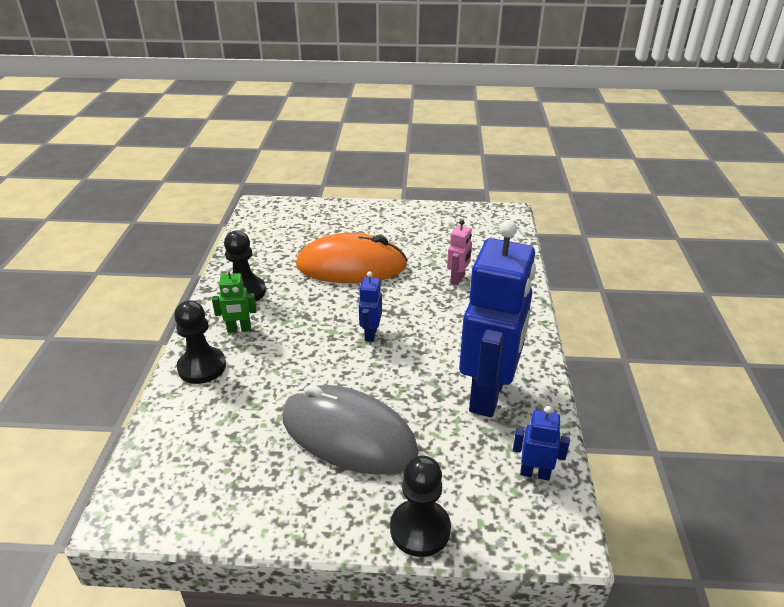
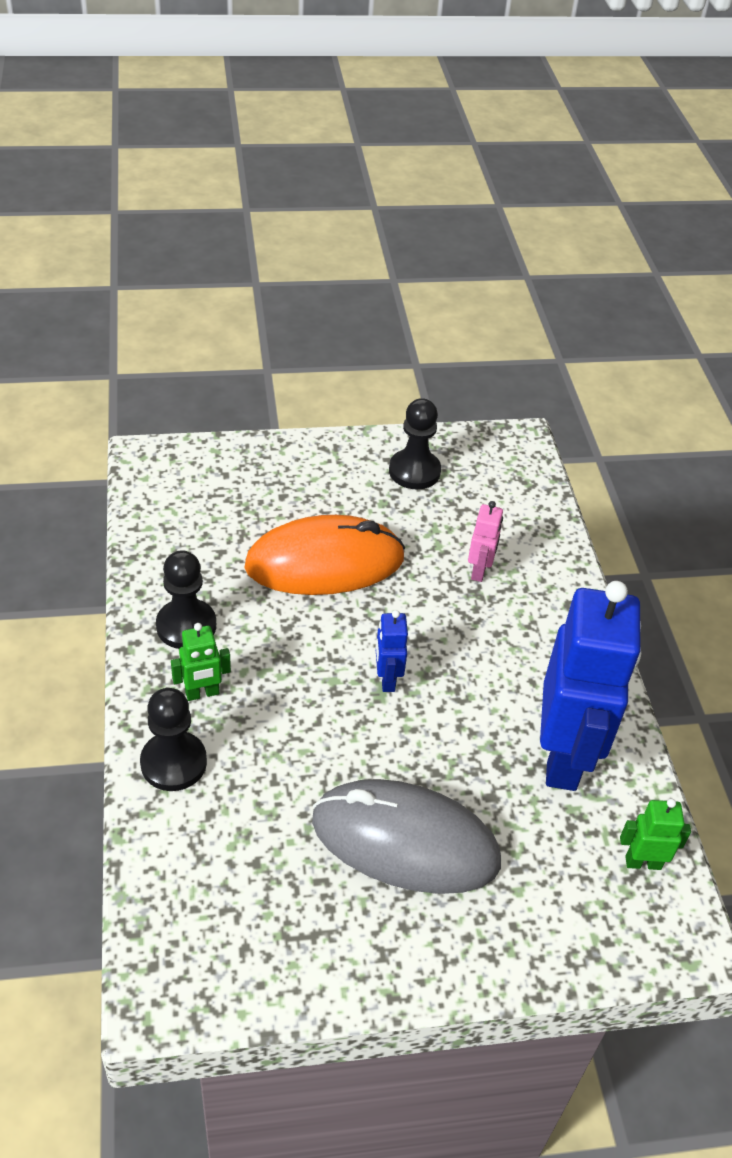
camera: 15 degrees left, 10 degrees up
black pawn [390,456,451,557] -> black pawn moved to [389,398,441,489]
blue robot [513,406,570,480] -> green robot [620,799,691,870]

